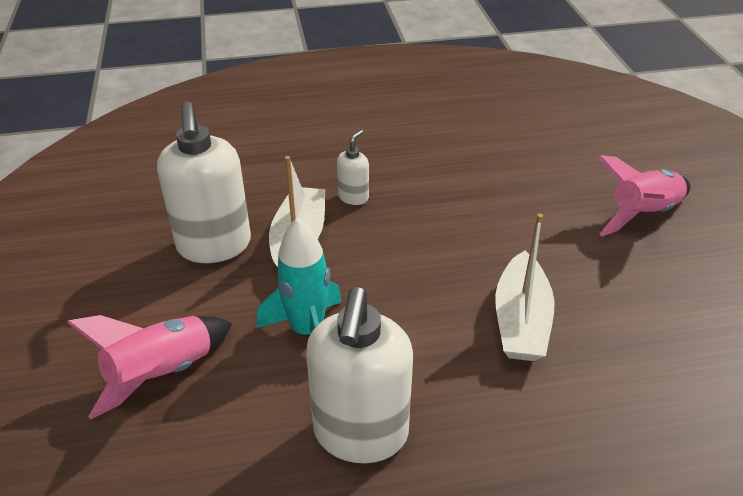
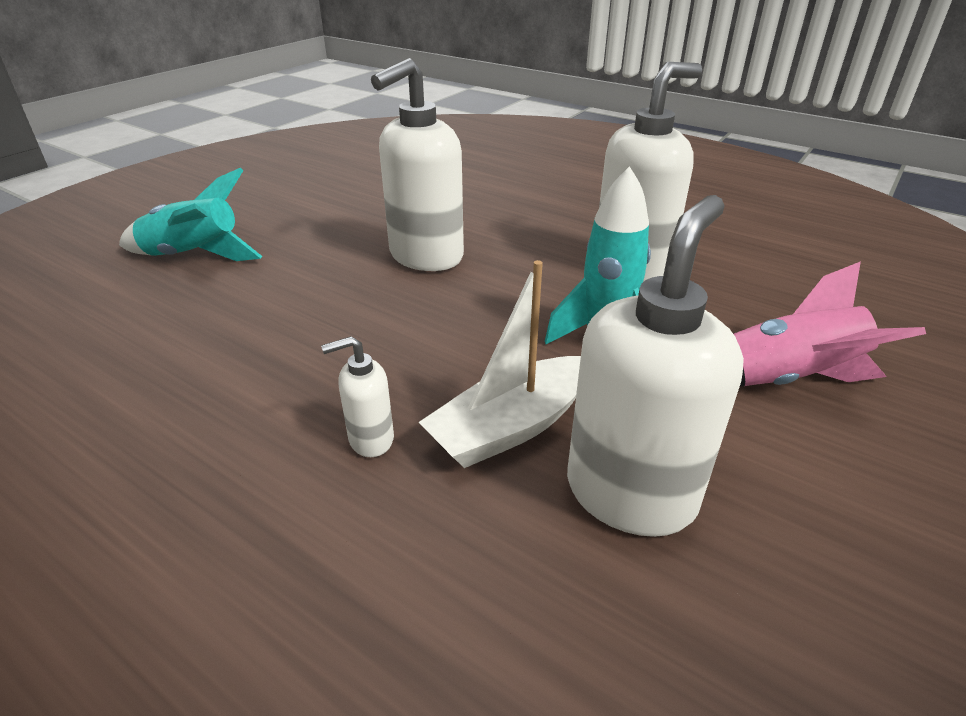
camera: 135 degrees left, 5 degrees down
white boat [495,213,555,361] -> white soap dispenser [371,58,464,271]
pink rocket [597,155,690,237] -> turquoise rocket [119,168,263,261]

